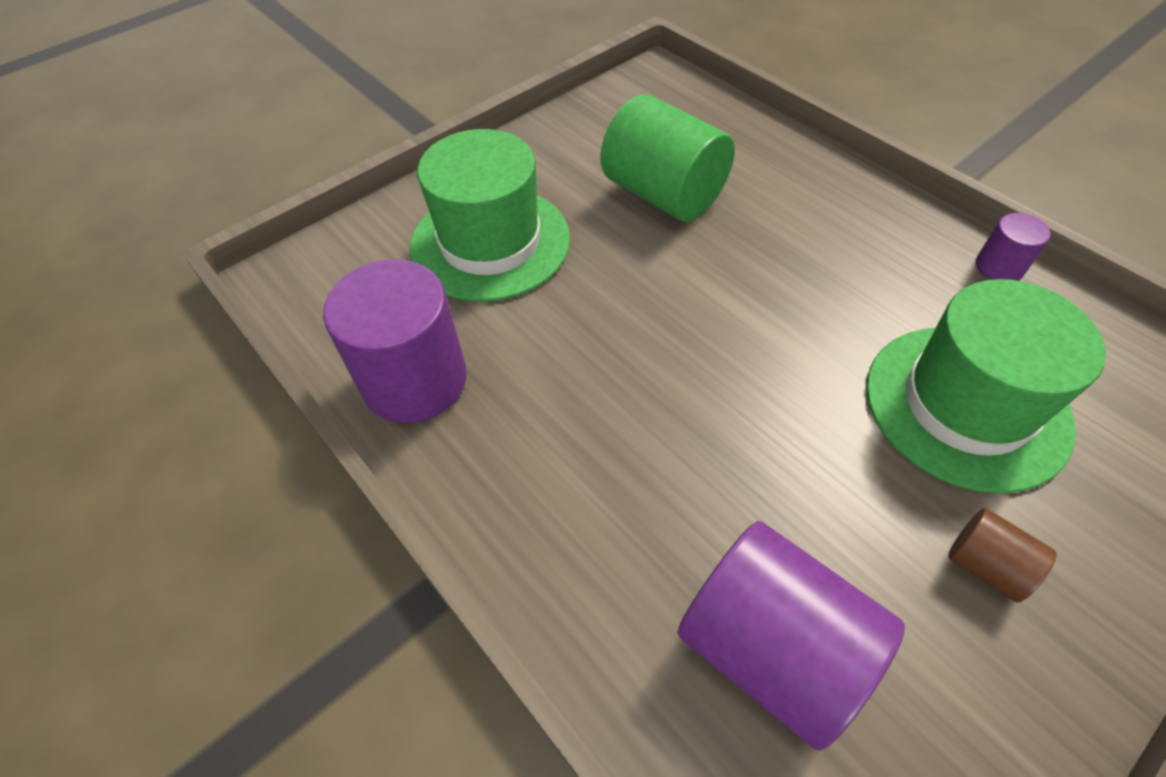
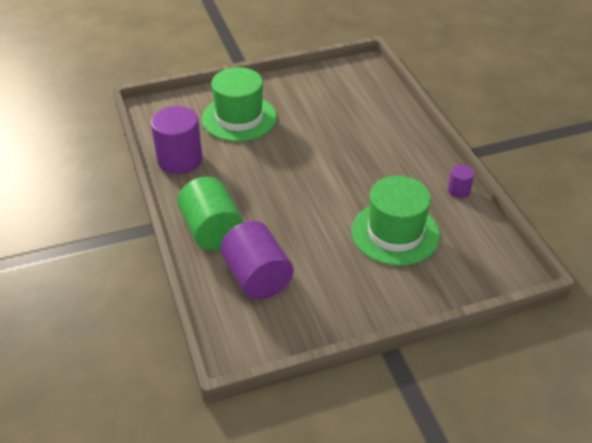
camera: 20 degrees right, 10 degrees down
green cylinder [601,94,735,222] -> green cylinder moved to [178,177,243,250]
brown cylinder [948,508,1057,603] -> none

